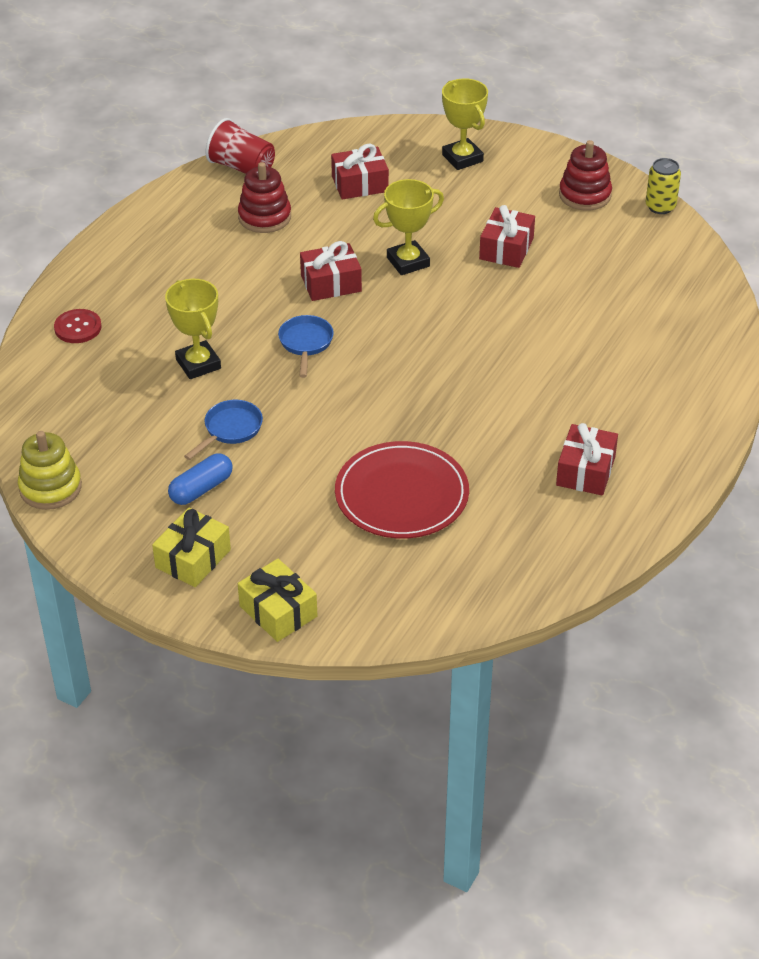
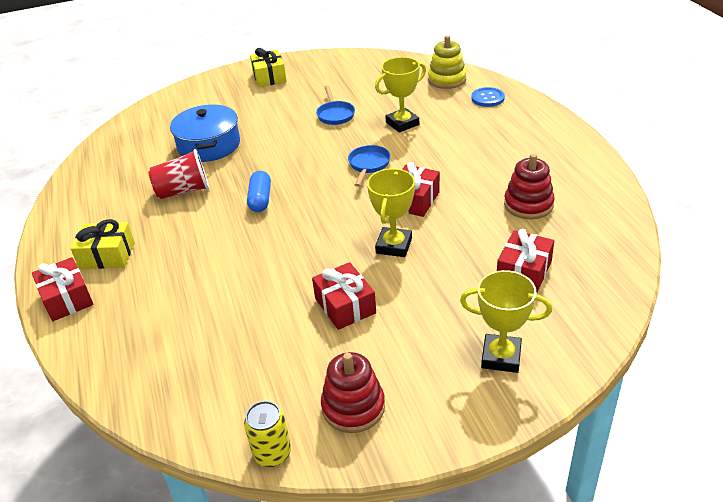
camera: 135 degrees right, 5 degrees down
yellow stacking toy [18,431,82,510] -> yellow stacking toy moved to [428,35,466,89]
red button [54,309,102,343] -> blue button [471,87,505,107]
yellow trophy [165,279,221,379] -> yellow trophy turned 45 degrees counterclockwise [375,57,426,133]
blue capsule [168,453,233,505] -> blue capsule moved to [247,171,271,212]
red cup [206,118,275,174] -> red cup moved to [148,149,209,199]
yellow gift [238,559,317,642] -> yellow gift moved to [71,219,135,269]
blue pan [278,315,334,378] -> blue pan turned 120 degrees counterclockwise [348,145,391,187]
red plate [335,441,469,539] -> blue pot [170,104,240,162]
red gift [556,423,618,495] -> red gift moved to [32,257,93,321]

